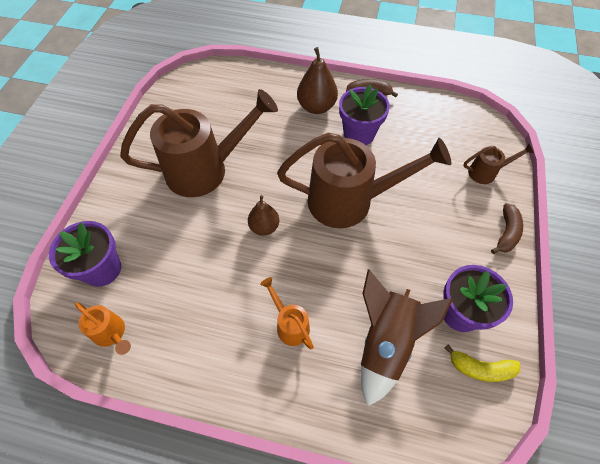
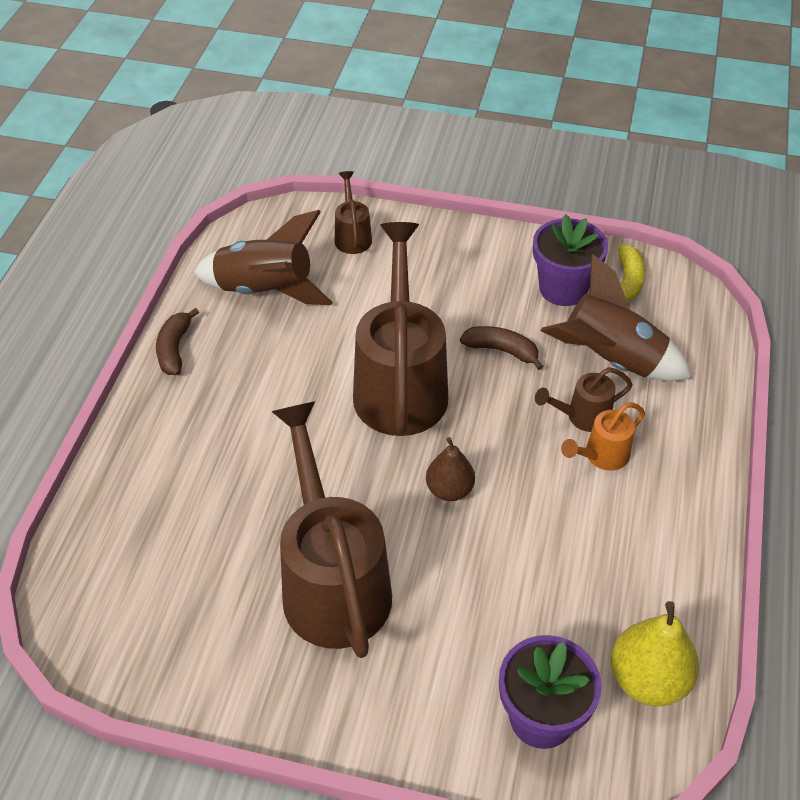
camera: 90 degrees left, 10 degrees down
orange watering can [75,302,131,355] -> yellow pear [611,601,699,706]
brown pear [297,47,338,114] -> none
purple flower pot [339,85,390,145] -> none
brown banana [491,203,523,254] -> brown banana moved to [460,326,543,370]
none -> brown rocket [193,210,333,305]
none -> brown watering can [535,367,633,432]

